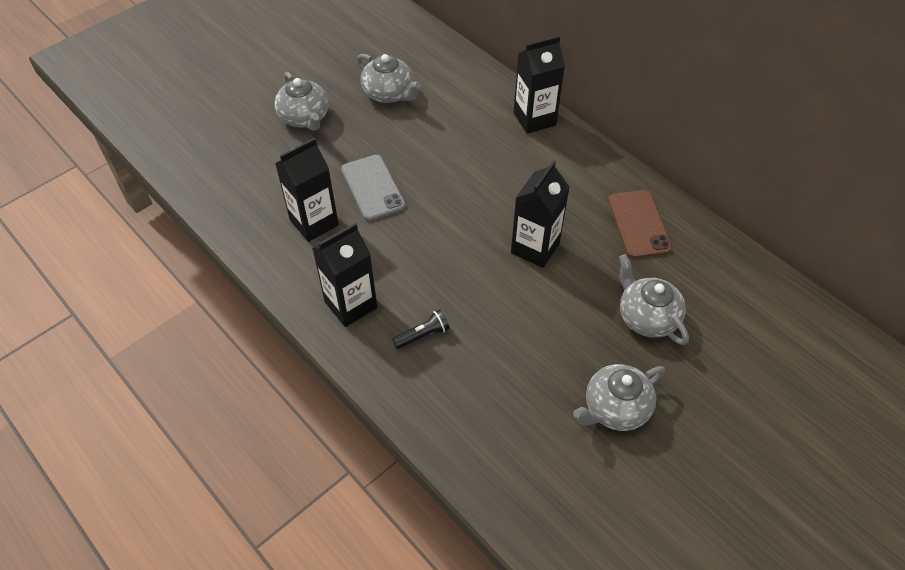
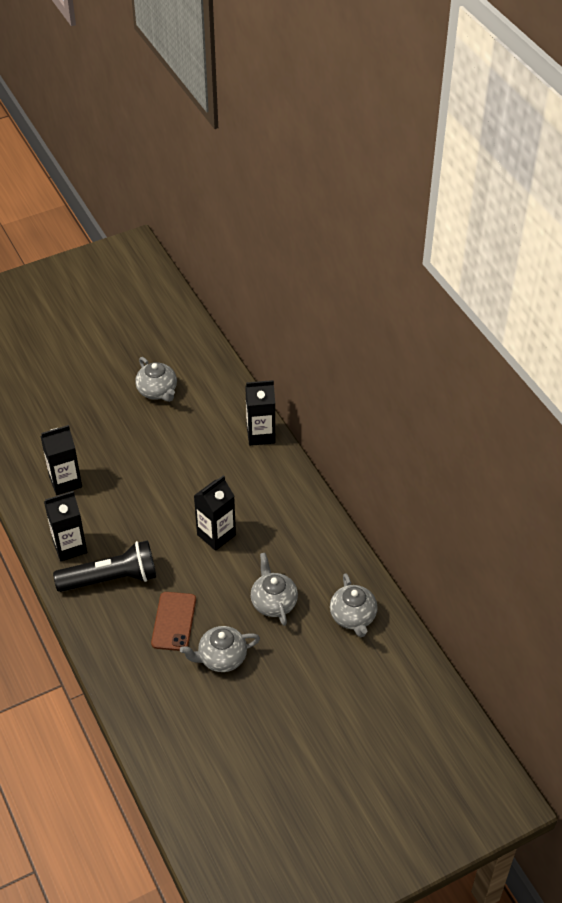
camera: 15 degrees right, 5 degrees down
grey teapot [274,72,329,131] -> grey teapot moved to [330,573,378,637]
grey phone [341,155,406,221] -> none
black flashlight [392,309,450,349] -> black flashlight [53,540,156,592], size x2.41
brown phone [608,190,672,258] -> brown phone moved to [151,592,196,651]

